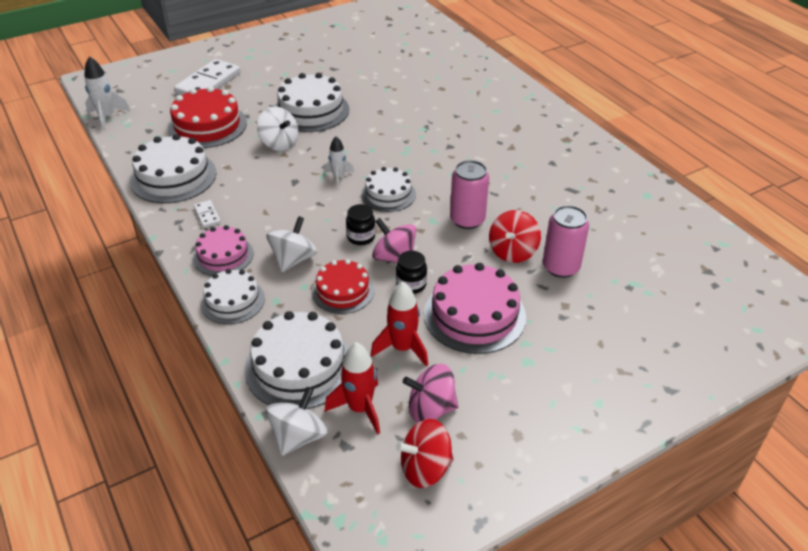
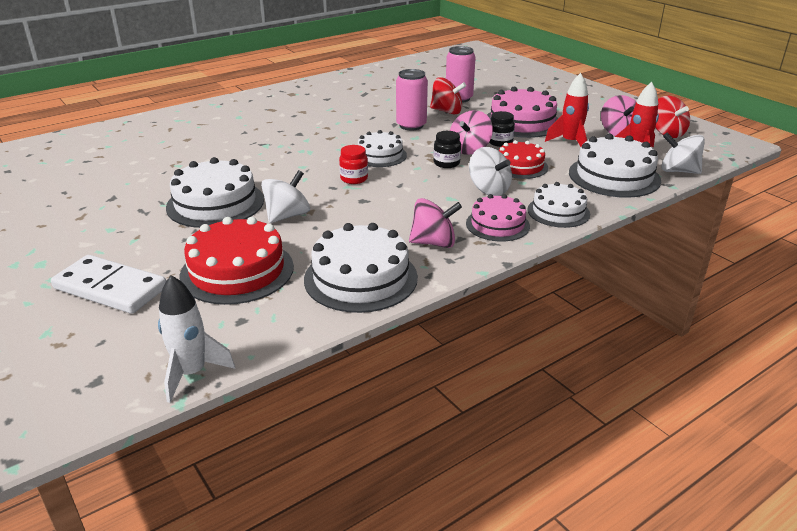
camera: 95 degrees left, 10 degrees down
white domino [194,200,221,228] -> pink spinning top [409,198,462,248]
white spinning top [266,216,317,272] -> white spinning top turned 150 degrees counterclockwise [469,147,512,196]
white rocket [324,136,354,188] -> red jar [339,145,368,184]

